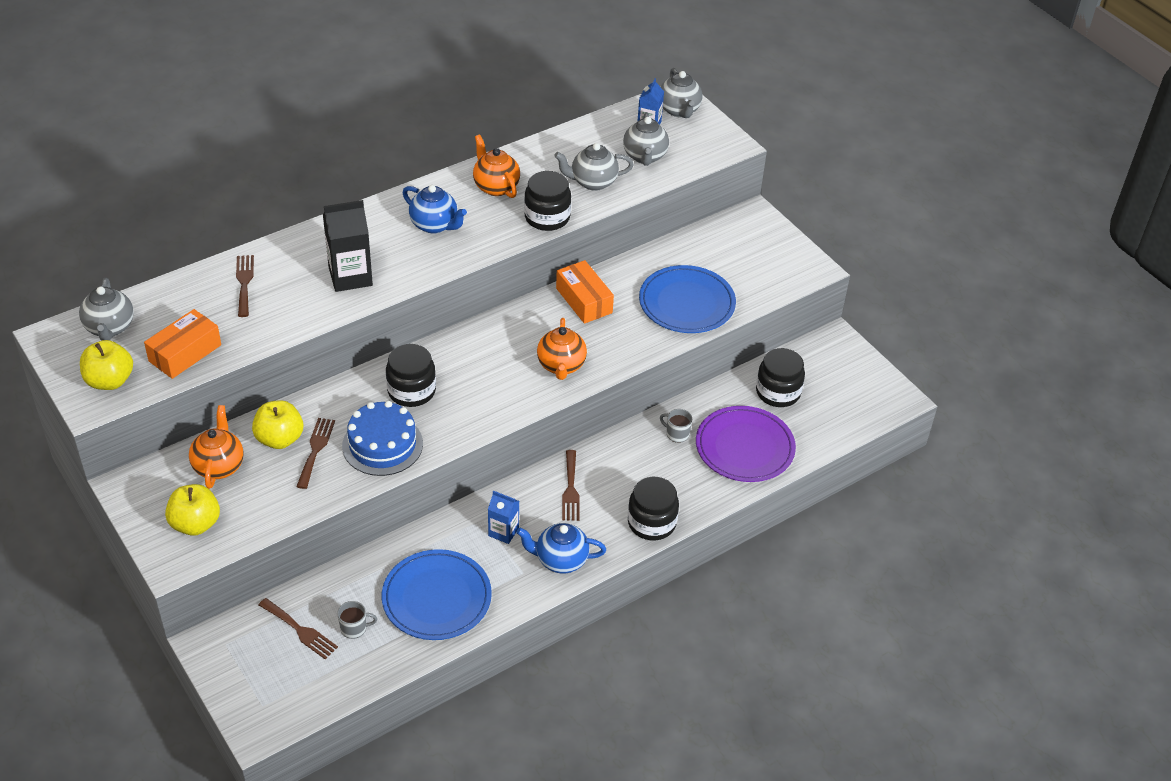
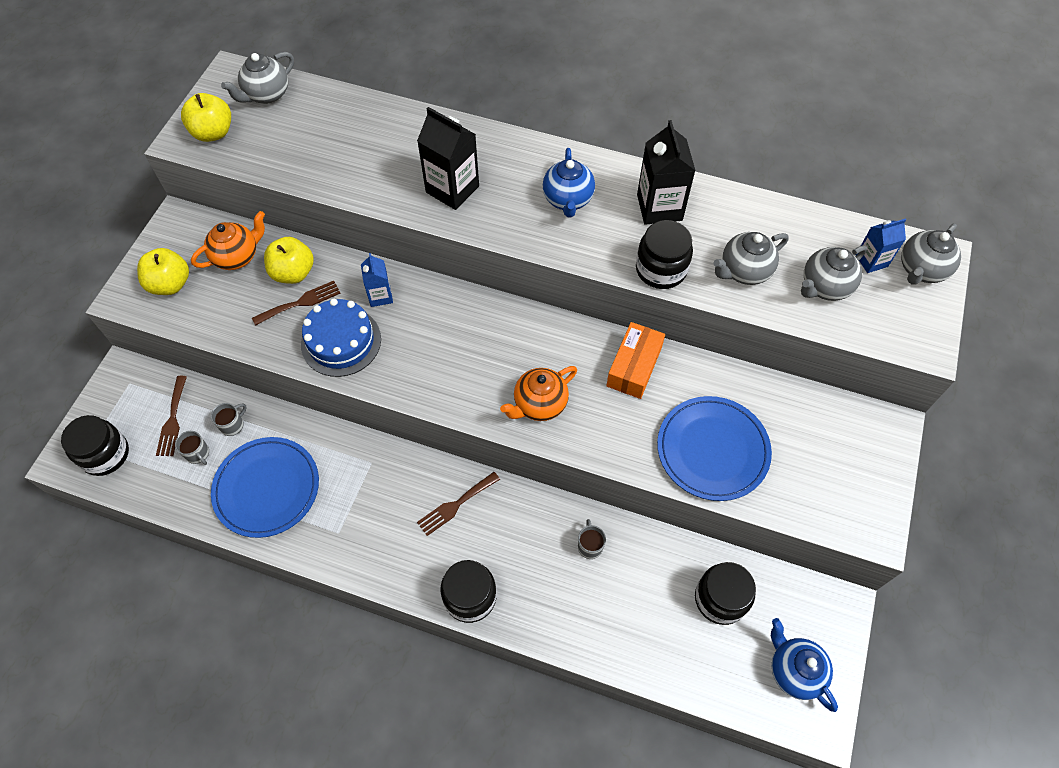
camera: 55 degrees right, 15 degrees up
orange box [144,309,221,379] -> none
brown fork [236,255,254,317] -> none
black jar [386,344,436,407] -> black jar moved to [61,415,129,476]
orange teapot [473,135,520,198] -> black carton [637,120,696,225]
blue carton [488,491,519,544] -> blue carton moved to [361,253,393,307]
blue teapot [516,523,606,573] -> blue teapot moved to [771,618,838,712]
grey teapot [554,143,634,191] -> grey teapot turned 75 degrees counterclockwise [713,232,789,285]
purple plate [696,406,796,482] -> none
none -> grey mug [211,403,246,436]

